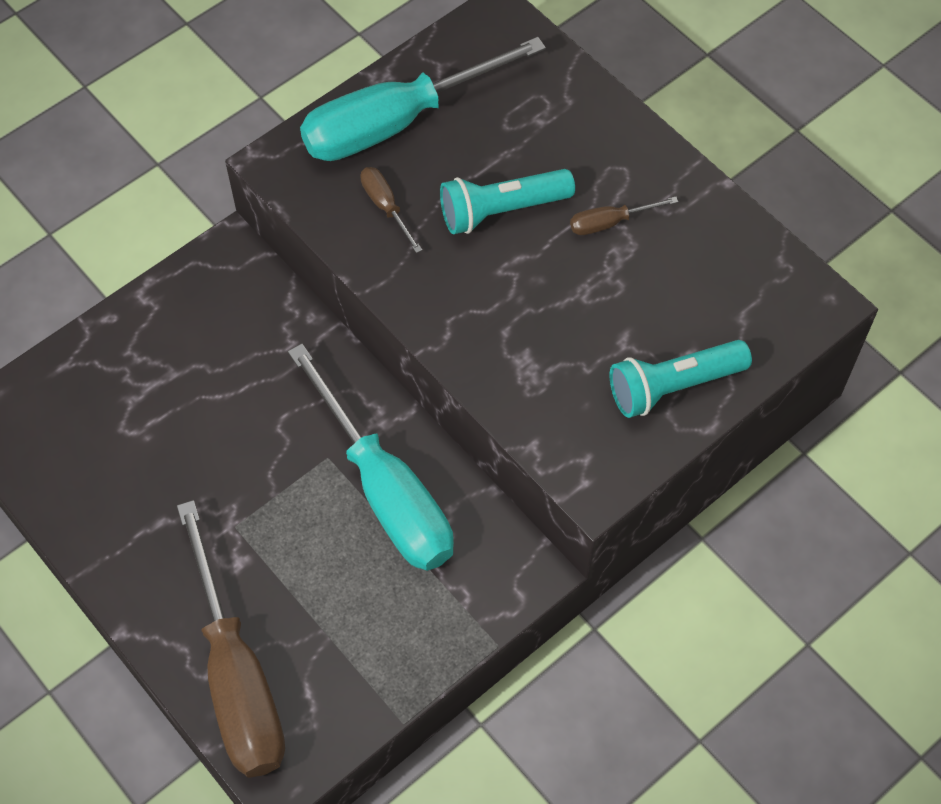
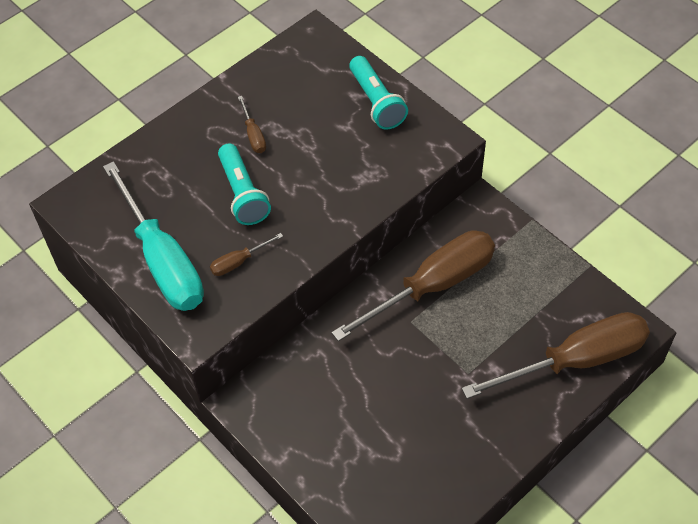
camera: 90 degrees left, 5 degrees down
turquoise screwdriver [288,344,454,571] -> brown screwdriver [332,230,495,342]

